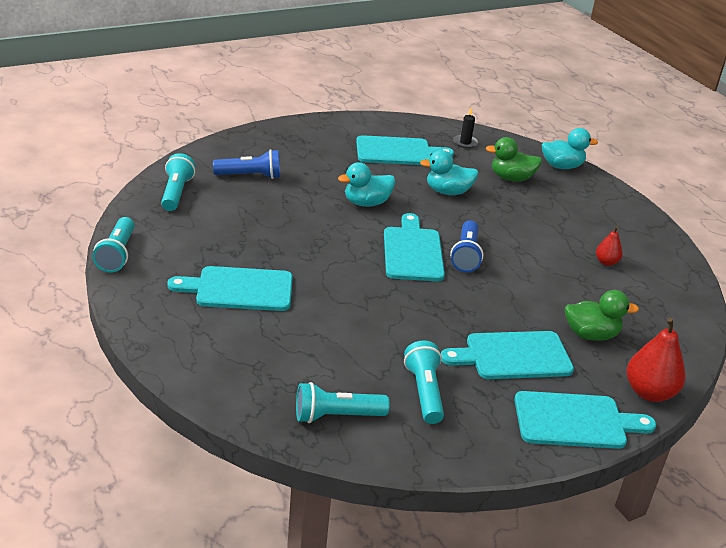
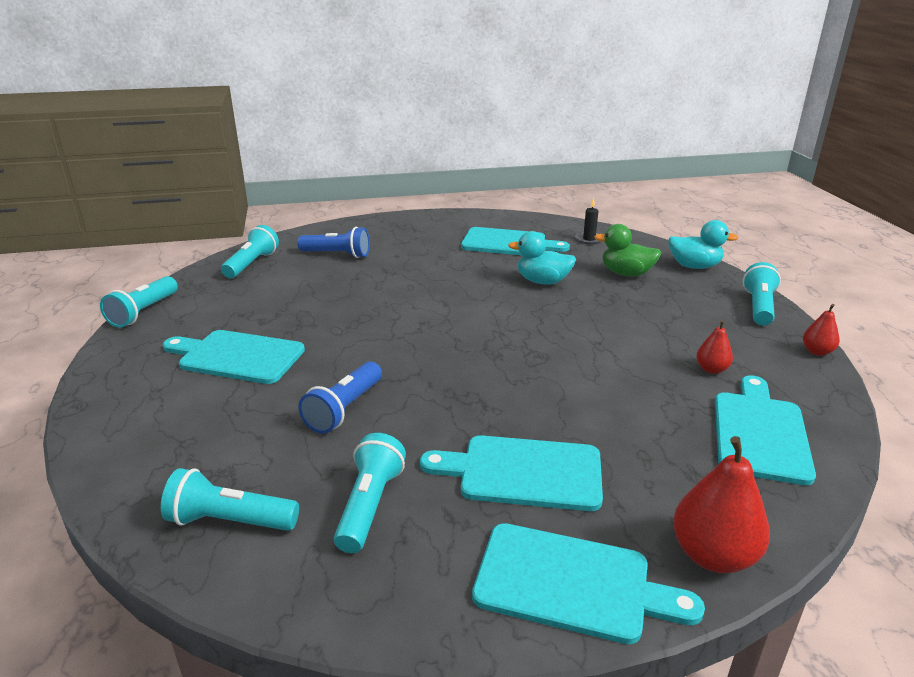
camera: 20 degrees right, 5 degrees down
turquoise duck [338,162,395,207] -> none
turquoise cutting board [384,213,445,281] -> turquoise cutting board moved to [715,375,816,486]
blue flashlight [450,220,483,272] -> blue flashlight moved to [298,361,382,434]
green duck [565,290,639,341] -> none
none -> turquoise flashlight [743,262,781,326]
none -> red pear [803,304,840,356]

